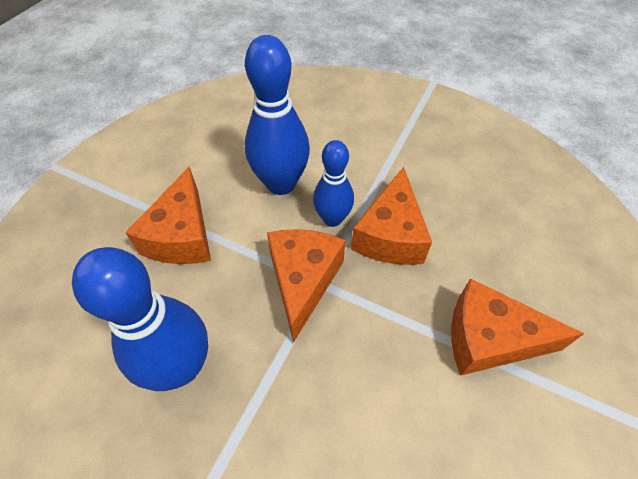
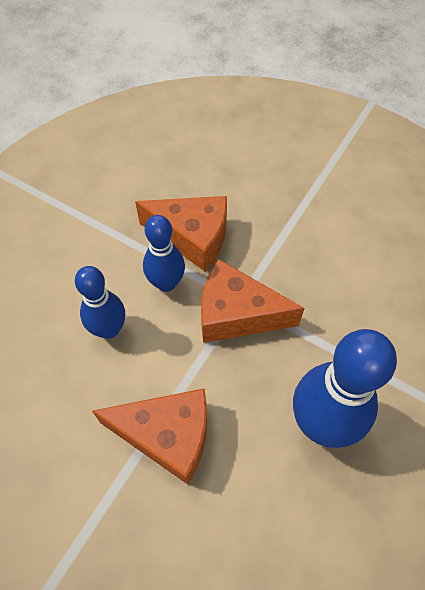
camera: 85 degrees left, 5 degrees up
blue bowling pin [245,35,310,195] -> blue bowling pin [75,266,125,339], size x0.62
orange cheese [451,278,584,376] -> none

